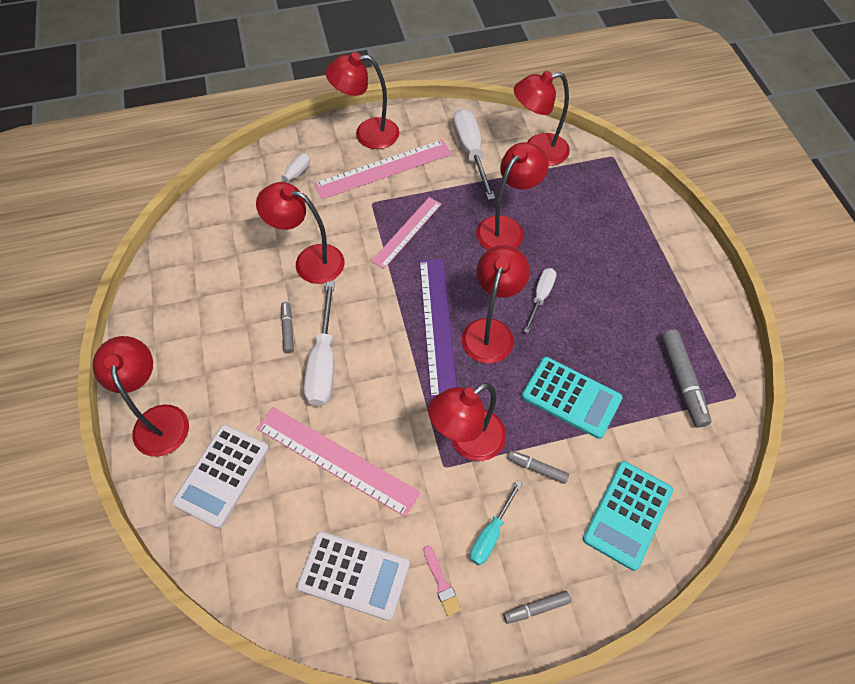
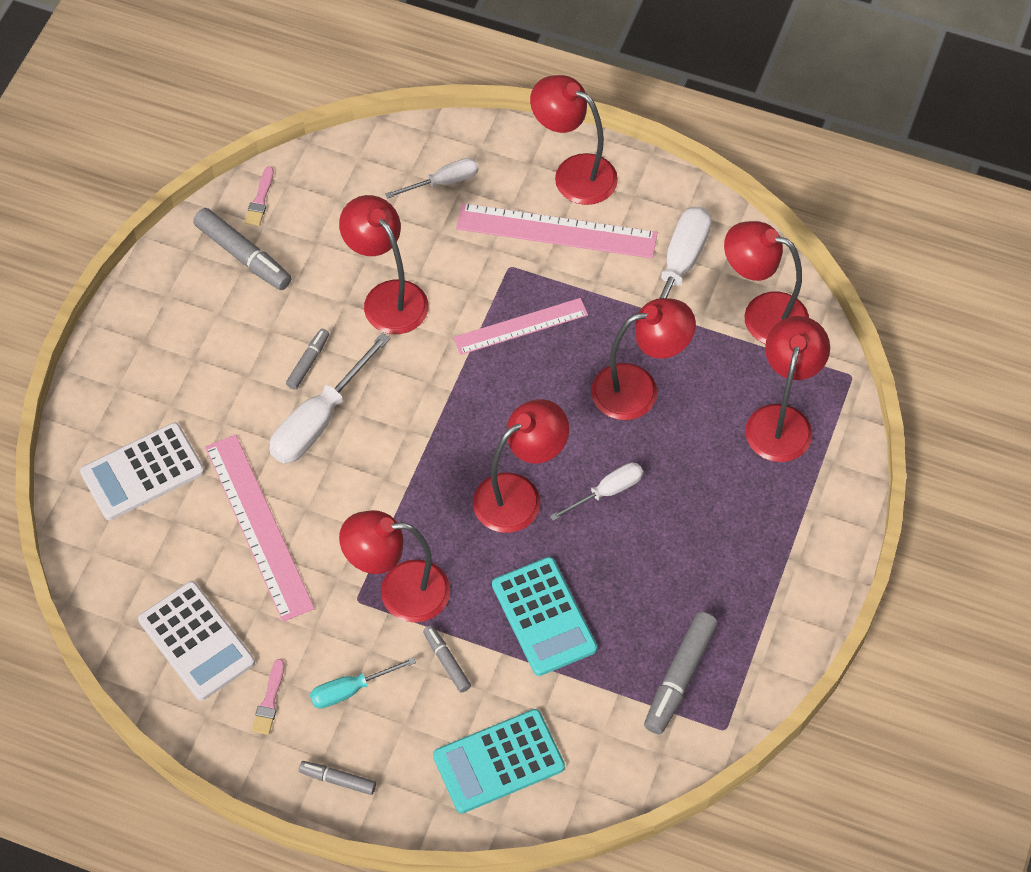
camera: 35 degrees right, 0 degrees up
red lamp [93,336,189,457] -> red lamp moved to [745,316,830,462]
purple ruler [419,259,457,400] -> none
none -> grey marker [193,208,291,290]
none -> pink brush [245,166,274,226]

